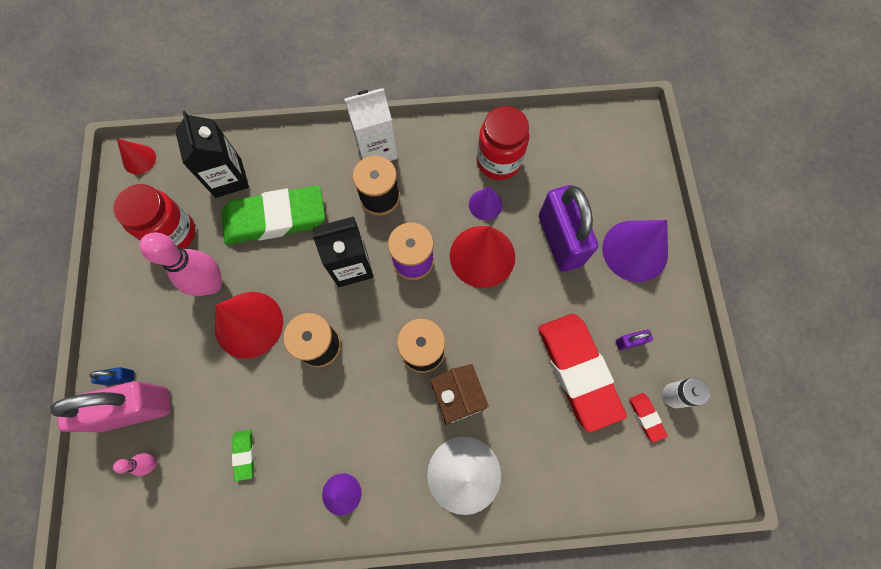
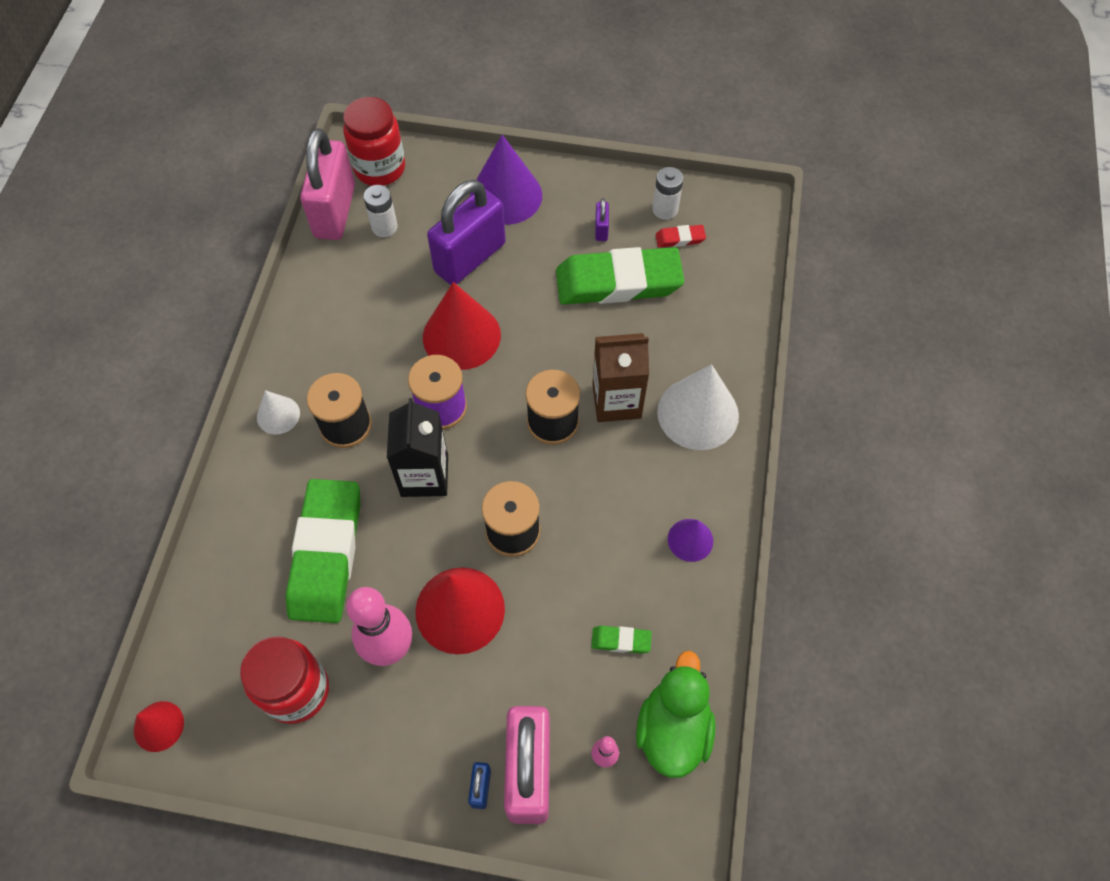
camera: 75 degrees left, 10 degrees down
black carton [175,111,249,198] -> none
white carton [344,88,398,161] -> white cone [257,390,300,434]
purple cone [469,187,502,220] -> none
red jar [477,106,529,180] -> red jar moved to [343,97,405,186]
red eraser [538,314,627,432] -> green eraser [556,247,684,305]
purple padlock [539,185,598,272] -> purple padlock turned 45 degrees counterclockwise [427,180,506,285]
none -> pink padlock [300,128,355,240]
none -> white battery [364,185,398,237]
none -> green duck [636,651,716,778]

